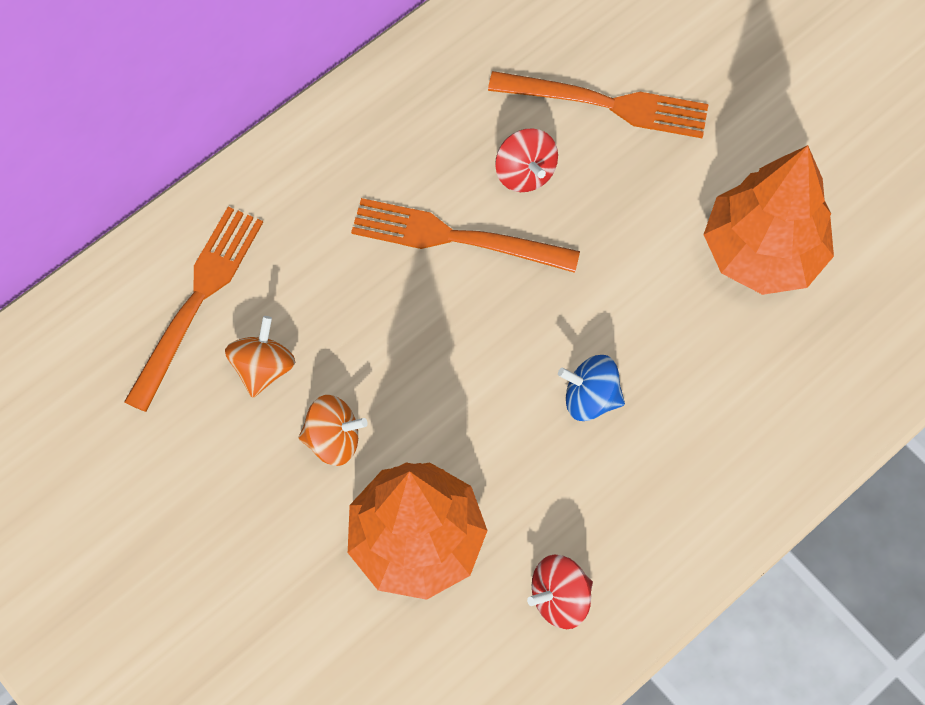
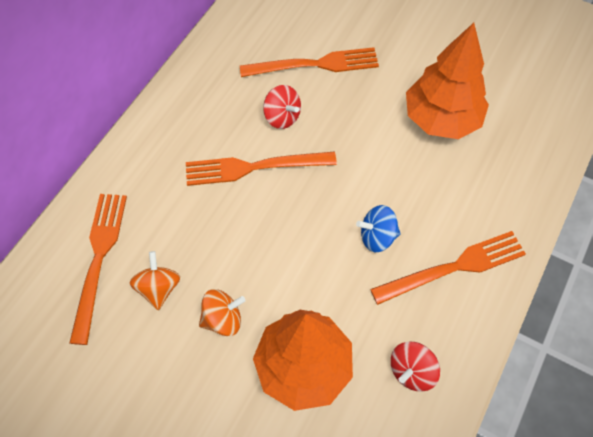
camera: 20 degrees left, 5 degrees down
none -> orange fork [370,231,526,305]

